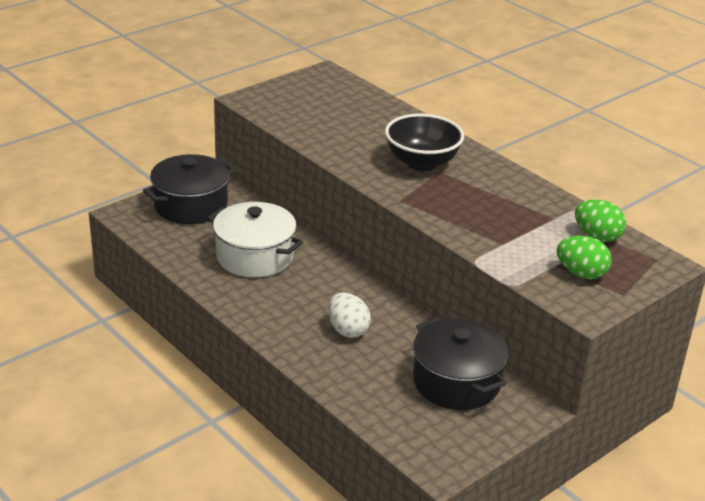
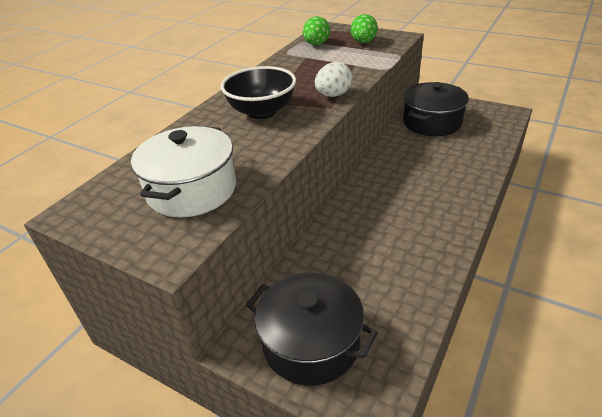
camera: 105 degrees left, 5 degrees up
white pot [207,202,303,278] -> white pot moved to [131,126,236,217]
white egg [328,292,371,338] -> white egg moved to [315,62,353,97]

